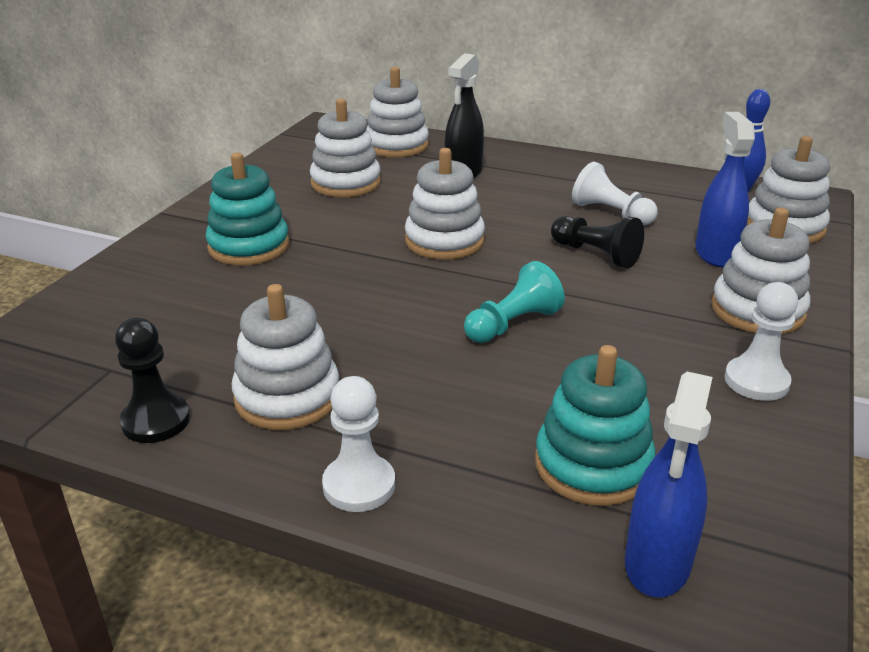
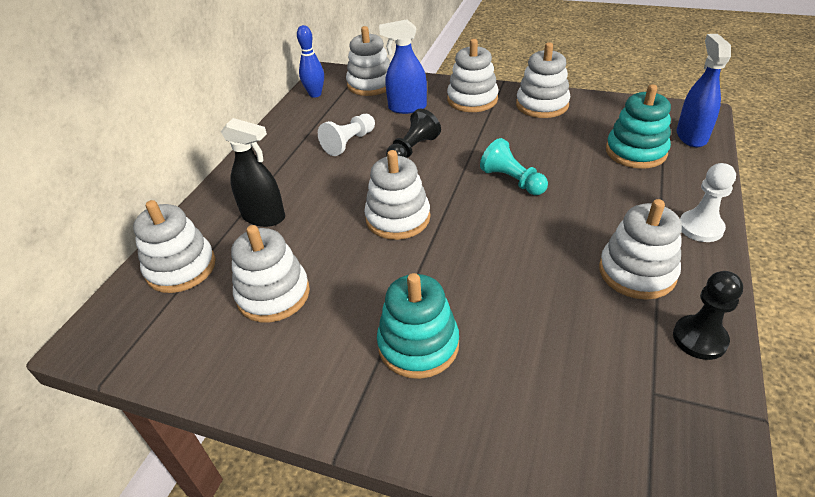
camera: 90 degrees left, 10 degrees up
blue spray bottle [625,372,713,598] -> blue spray bottle turned 105 degrees counterclockwise [677,34,731,147]
white pawn [725,282,798,401] -> white stacking toy [516,42,570,118]

